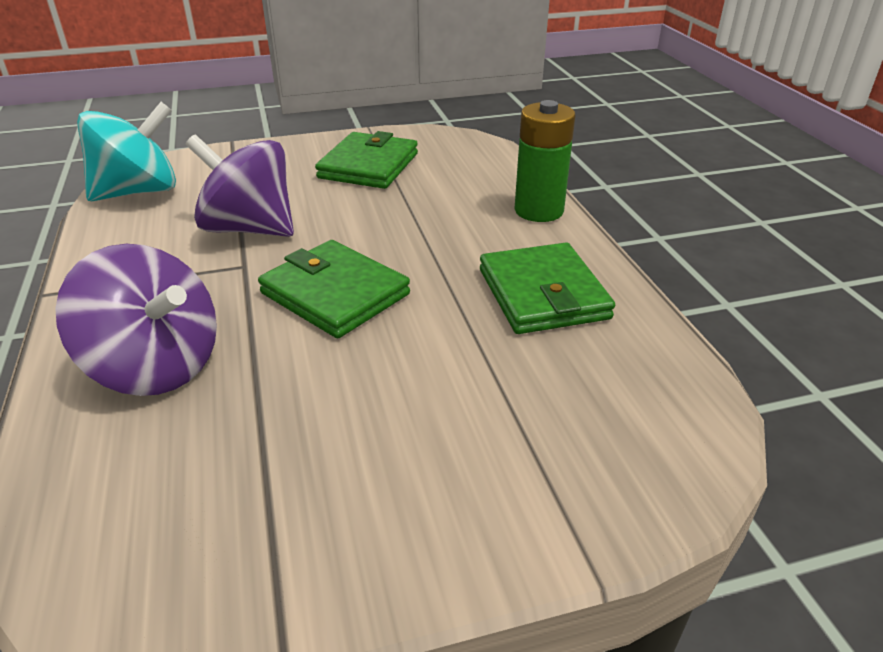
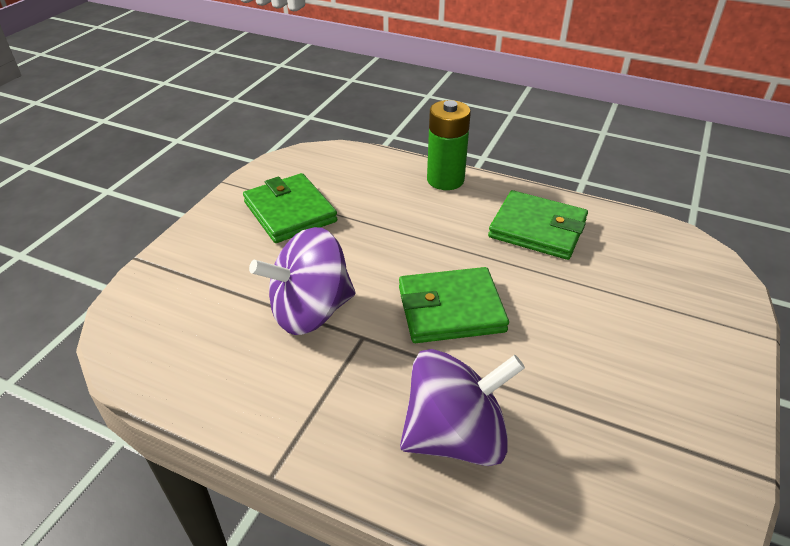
camera: 50 degrees left, 5 degrees up
turquoise spinning top [77,102,176,201] -> none

